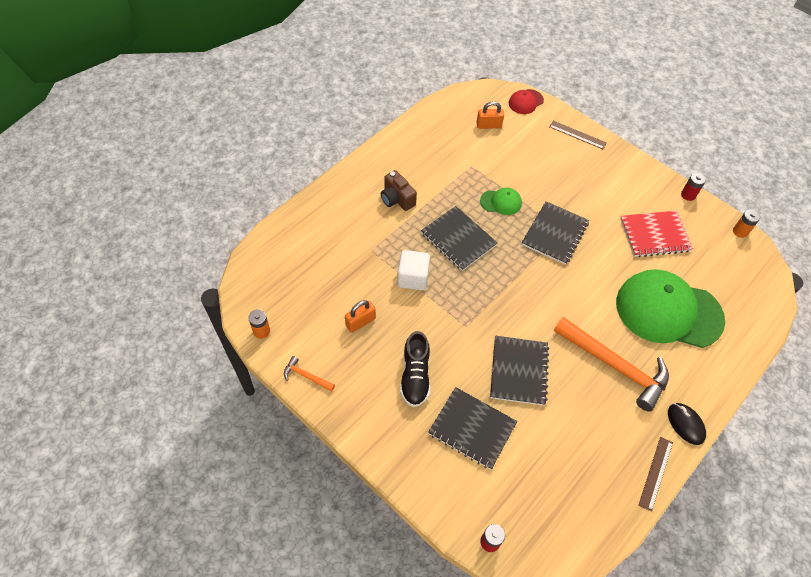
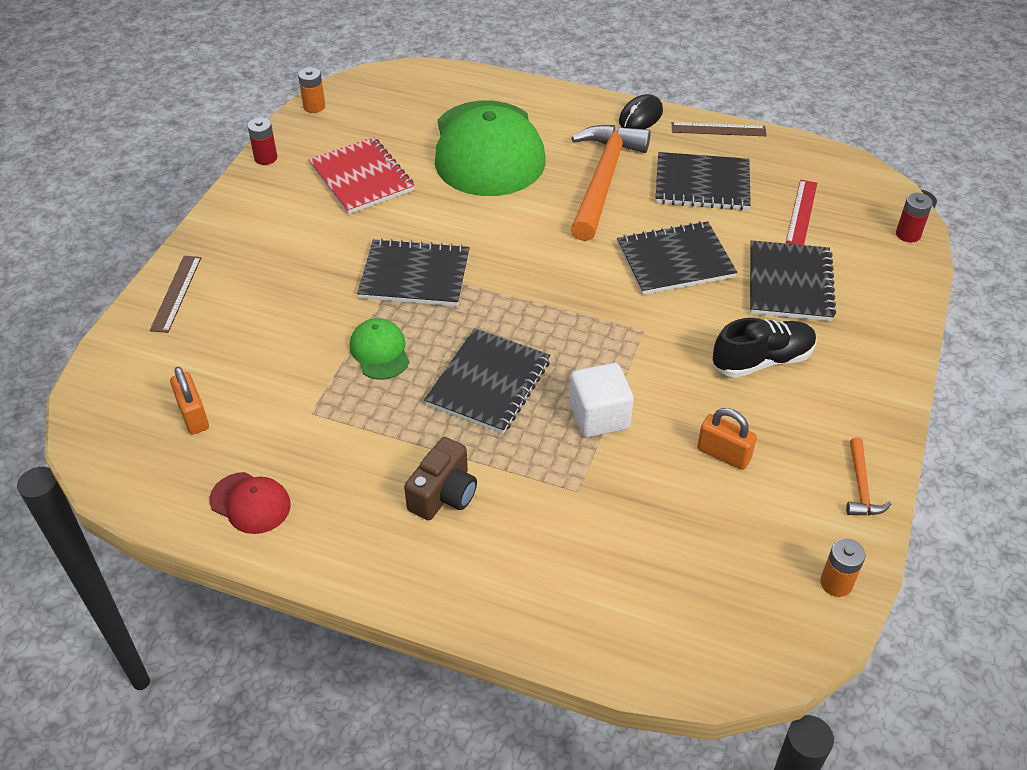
camera: 110 degrees left, 10 degrees down
red cap [509,89,544,114] -> red cap moved to [209,472,291,534]
none -> black notebook [656,152,751,210]
none -> red ruler [786,180,817,245]

